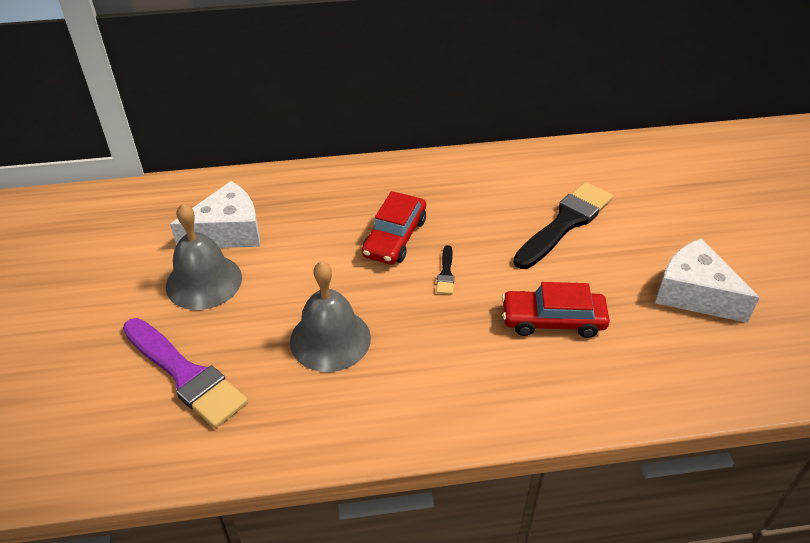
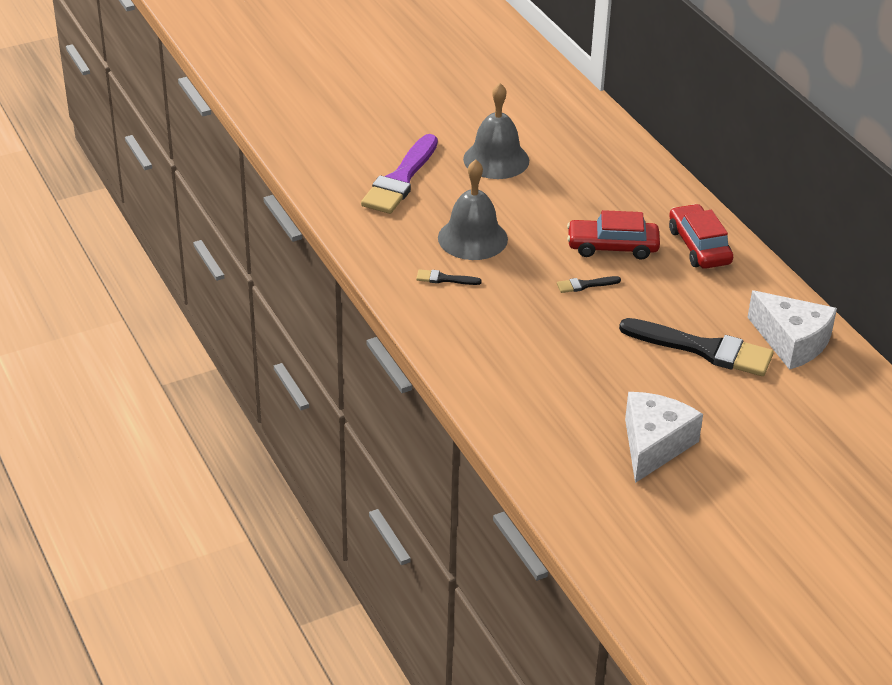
camera: 70 degrees right, 5 degrees down
white cheese [170,181,260,248] -> white cheese moved to [747,291,837,370]
red car [502,282,610,338] -> red car moved to [669,204,733,269]
none -> black brush [416,269,482,285]

